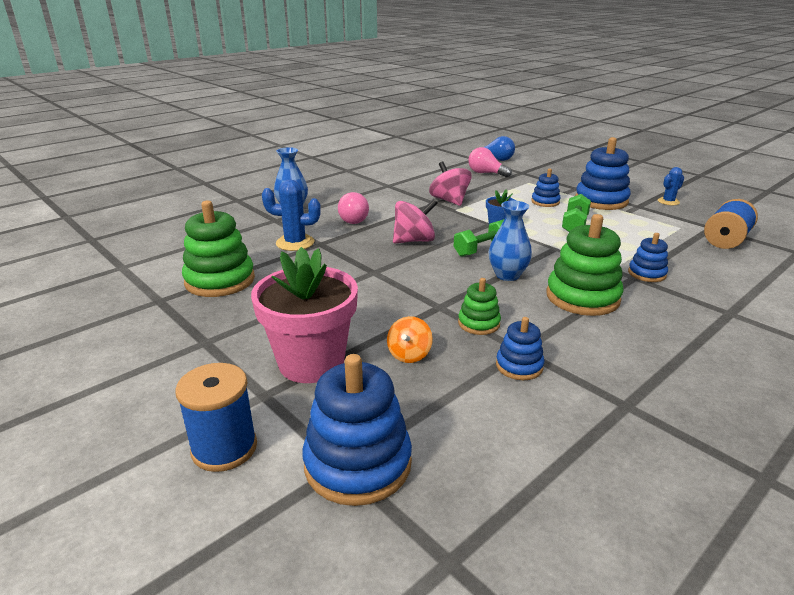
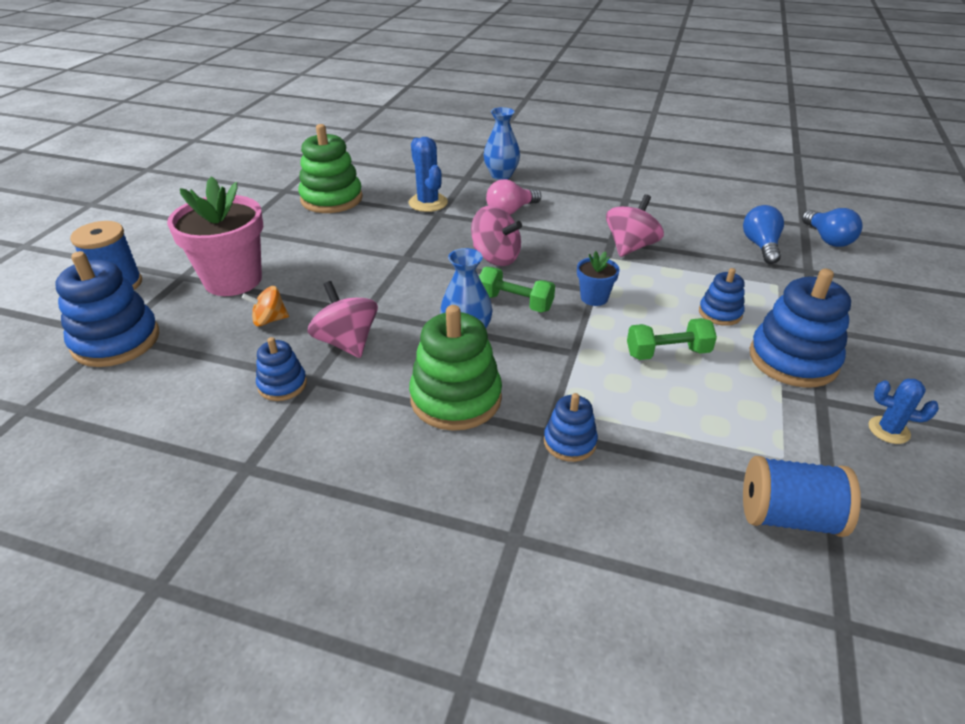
camera: 60 degrees right, 10 degrees up
green stacking toy [458,278,501,335] -> pink spinning top [308,281,378,358]
pink light bulb [468,147,512,178] -> blue light bulb [743,205,784,264]

